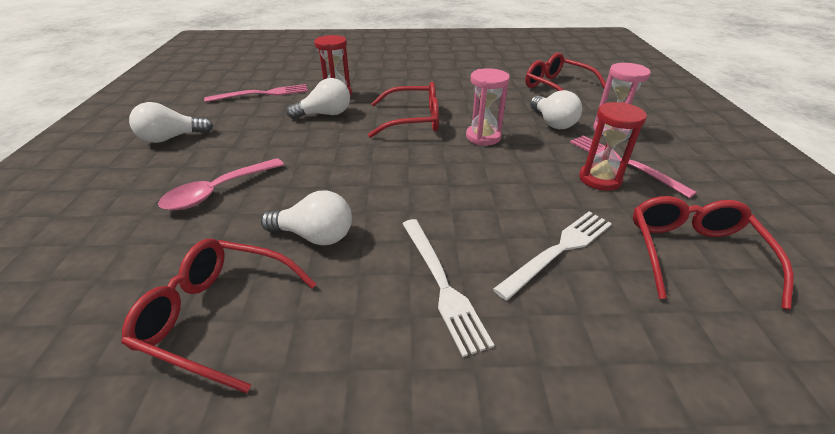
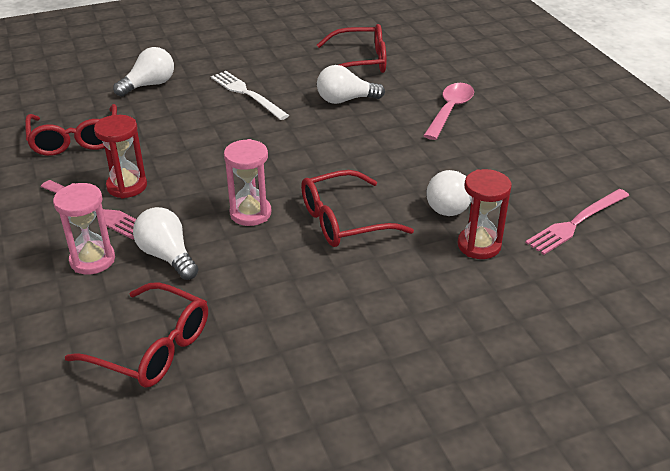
camera: 160 degrees right, 0 degrees up
white light bulb [129,102,213,143] -> white light bulb moved to [113,47,174,97]
white fork [493,212,612,300] -> none

